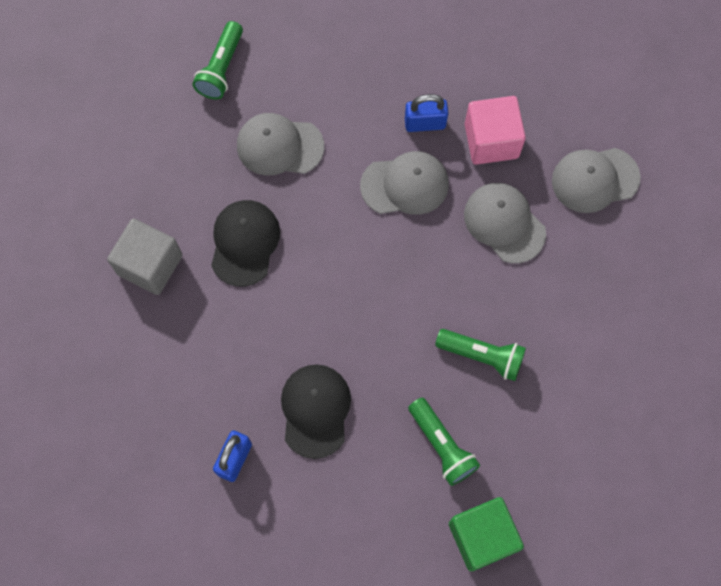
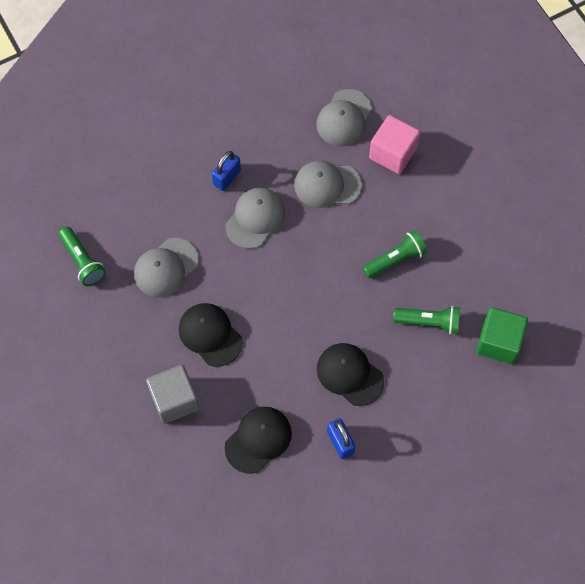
camera: 50 degrees left, 5 degrees down
pink cube [465,96,526,165] -> pink cube moved to [369,115,420,174]
none -> black cap [224,407,292,474]

